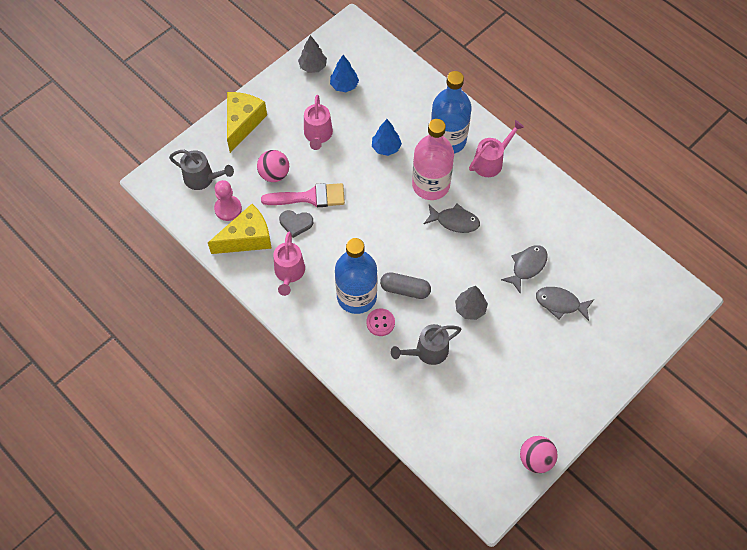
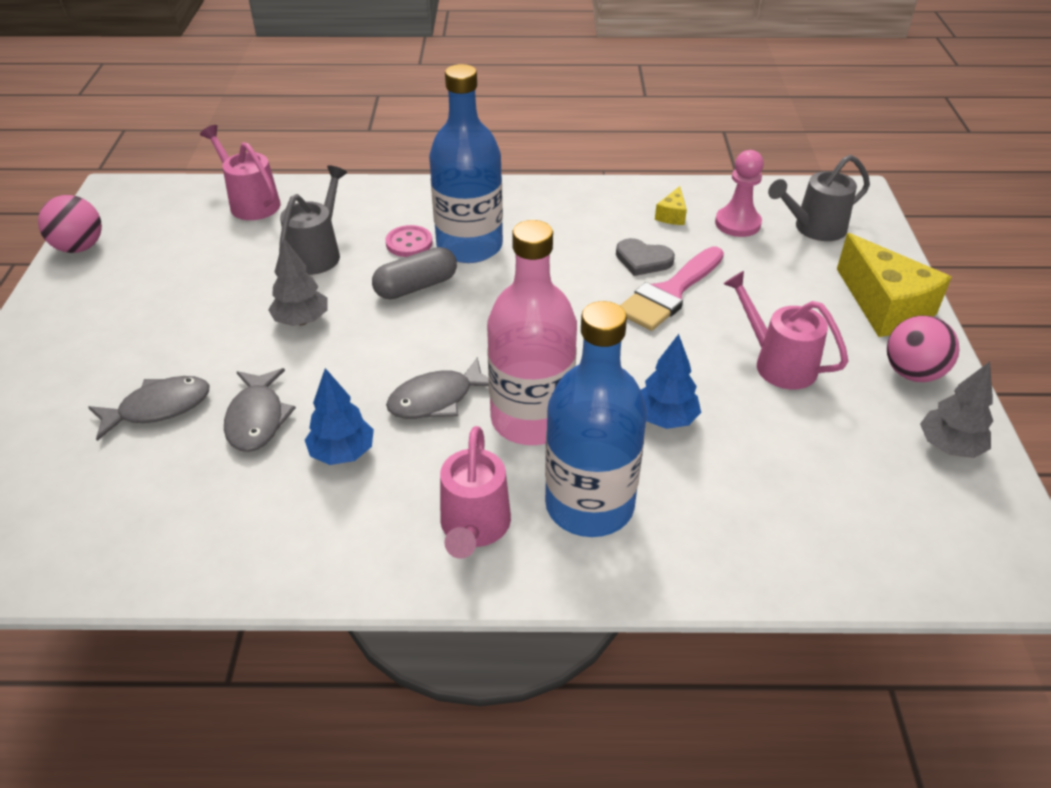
camera: 135 degrees right, 20 degrees down
yellow cheese [208,204,272,254] -> yellow cheese [655,186,687,225], size x0.44
pink ball [257,150,289,182] -> pink ball moved to [887,316,960,382]
pink watering can [273,232,305,296] -> pink watering can moved to [200,125,281,220]
grey heart [279,210,313,238] -> grey heart turned 120 degrees counterclockwise [616,238,675,276]
blue tree [330,55,359,92] -> blue tree moved to [305,368,374,465]

